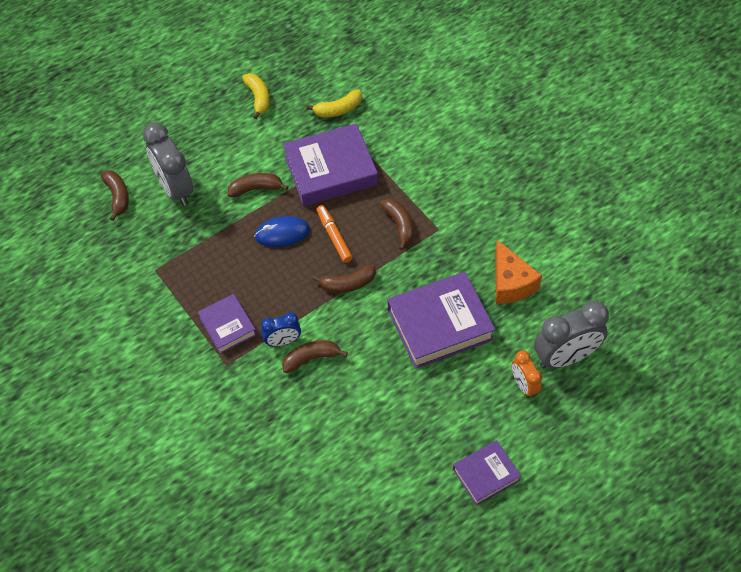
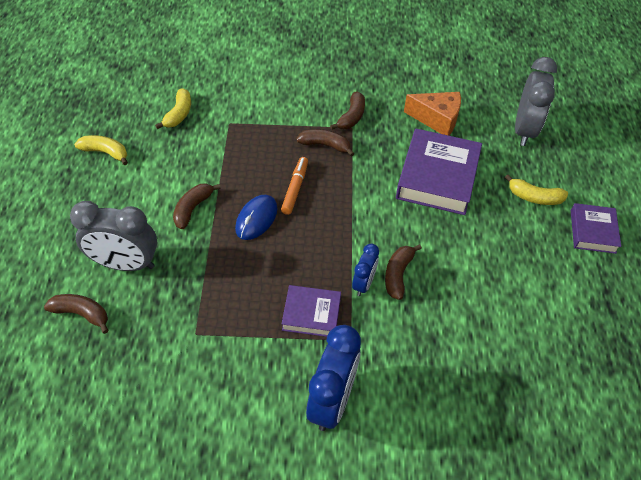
camera: 55 degrees left, 5 degrees down
purple book [283,123,378,206] -> none
brown banana [312,264,376,293] -> brown banana moved to [330,92,365,130]
orange marker [316,205,353,263] -> orange marker turned 90 degrees clockwise [281,157,308,215]
orange clock [512,351,542,398] -> none
none -> blue clock [306,325,361,431]
none -> yellow banana [505,174,568,205]

